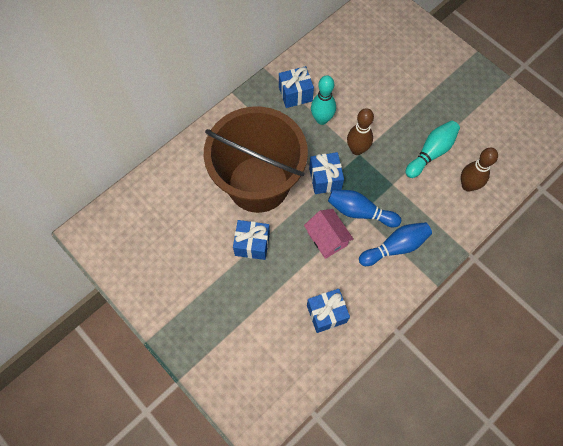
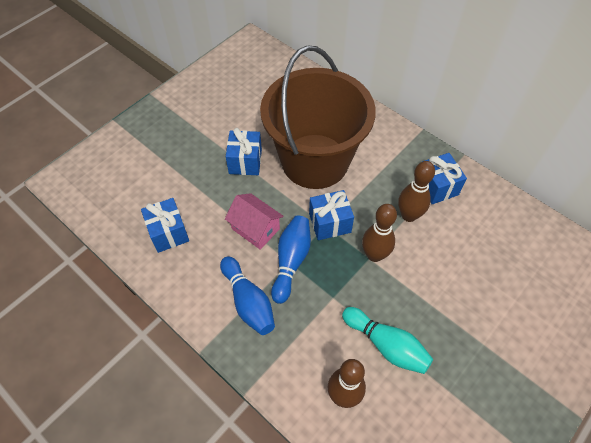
camera: 85 degrees right, 10 degrees down
pink house [304,209,354,259] -> pink house turned 75 degrees clockwise [225,193,284,250]
turquoise bowling pin [311,75,336,125] -> brown bowling pin [398,161,435,222]

